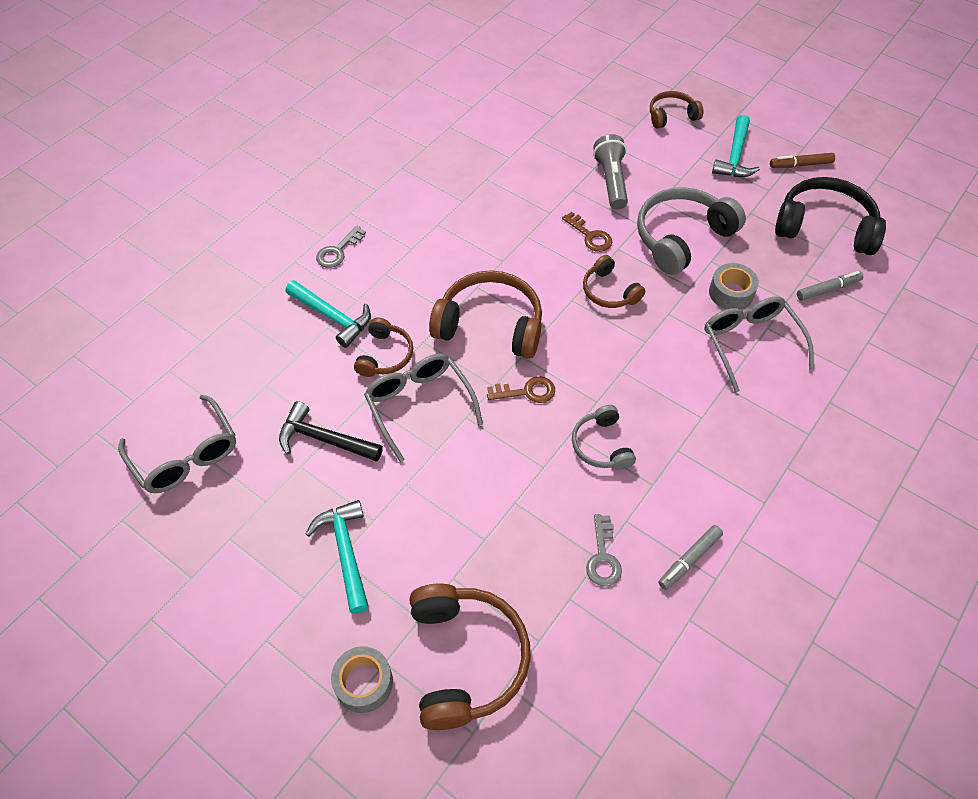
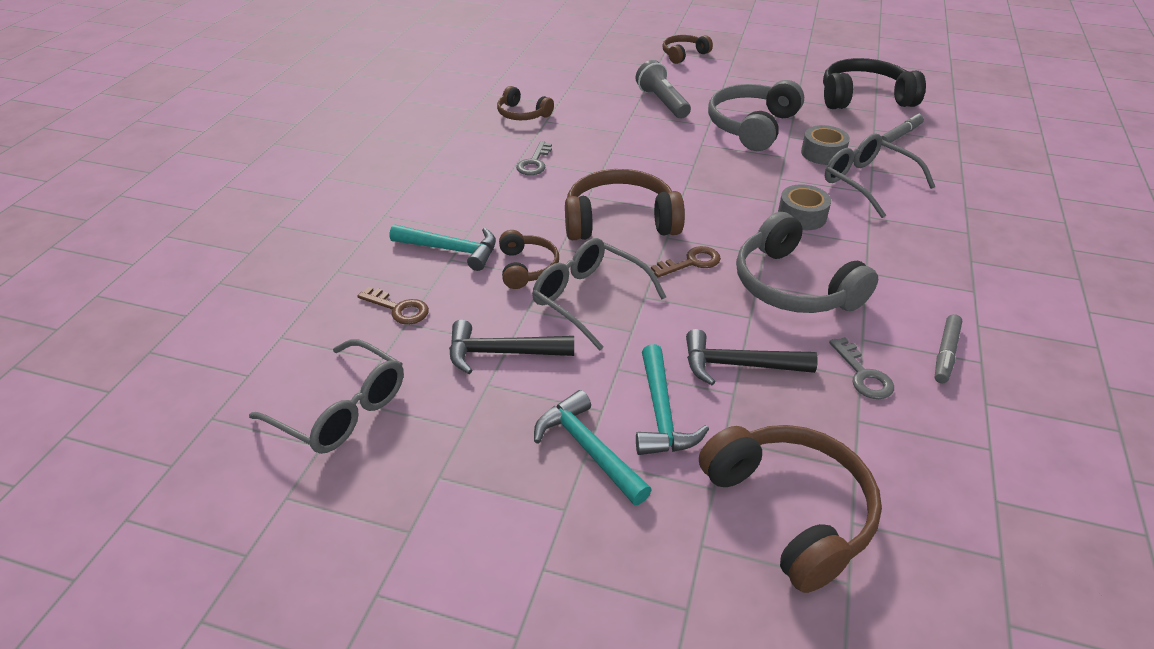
camera: 20 degrees left, 15 degrees down
grey key [316,226,366,268] -> grey key moved to [516,141,552,175]
grey tape [331,646,393,713] -> grey tape moved to [778,184,831,230]
brown key [562,212,612,252] -> brown key moved to [357,287,429,325]
grey headphones [572,405,636,470] -> grey headphones [736,212,878,313], size x1.79
brown headphones [583,255,645,308] -> brown headphones moved to [497,86,554,120]
turquoise hammer [712,115,760,177] -> turquoise hammer moved to [636,344,709,455]
brown marker [770,153,835,168] -> none
none -> black hammer [686,329,818,385]

